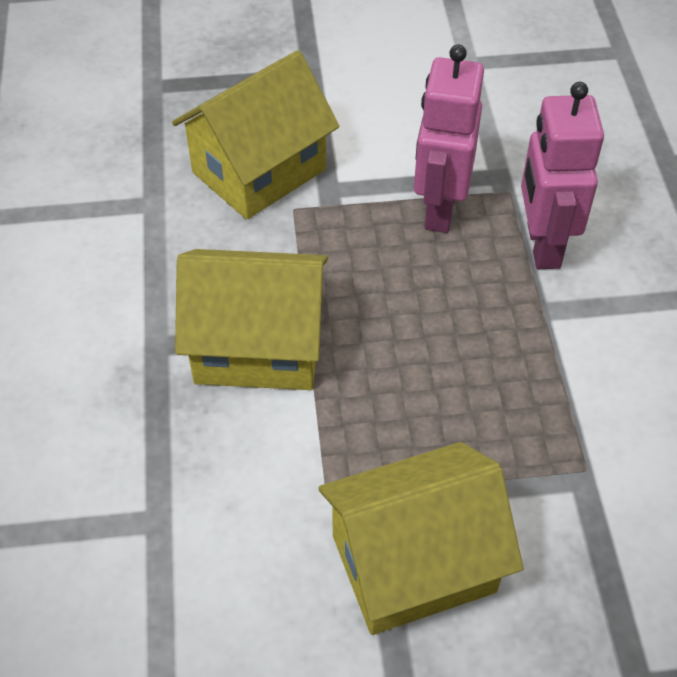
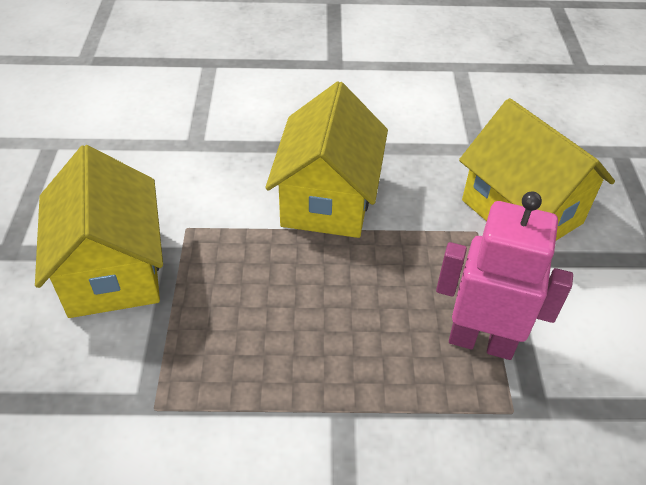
camera: 95 degrees right, 5 degrees down
pink robot [521,82,604,269] -> none

